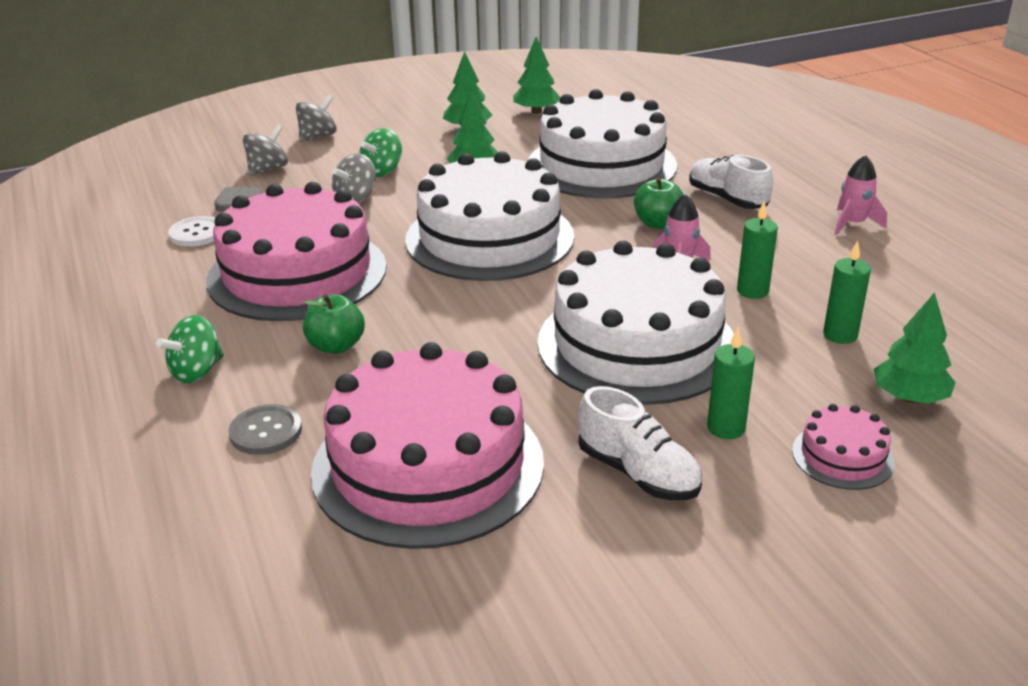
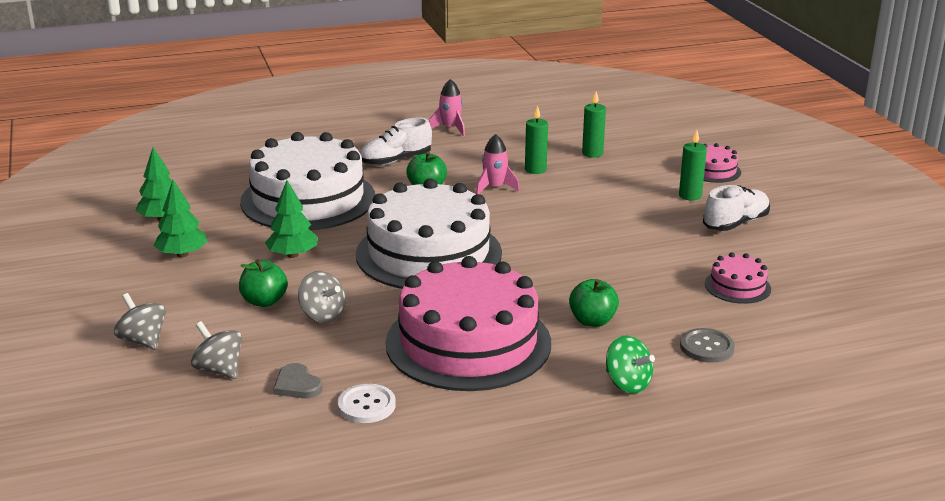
camera: 85 degrees left, 5 degrees down
pink cake [311,342,544,549] -> pink cake [705,253,771,304], size x0.43
green spinning top [359,128,402,177] -> green apple [239,260,288,307]
white cake [537,241,734,405] -> none
green tree [874,292,956,404] -> none

